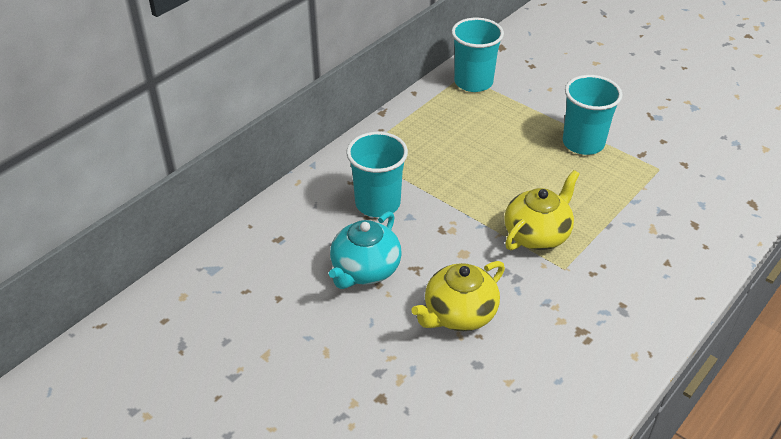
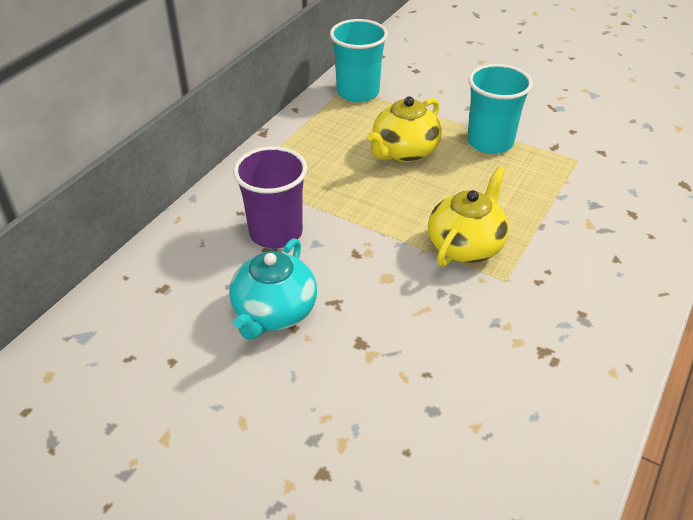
camera: 10 degrees left, 0 degrees up
turquoise cup [346,132,408,217] -> purple cup [233,146,307,248]
yellow teapot [411,261,505,331] -> yellow teapot moved to [367,97,442,162]

